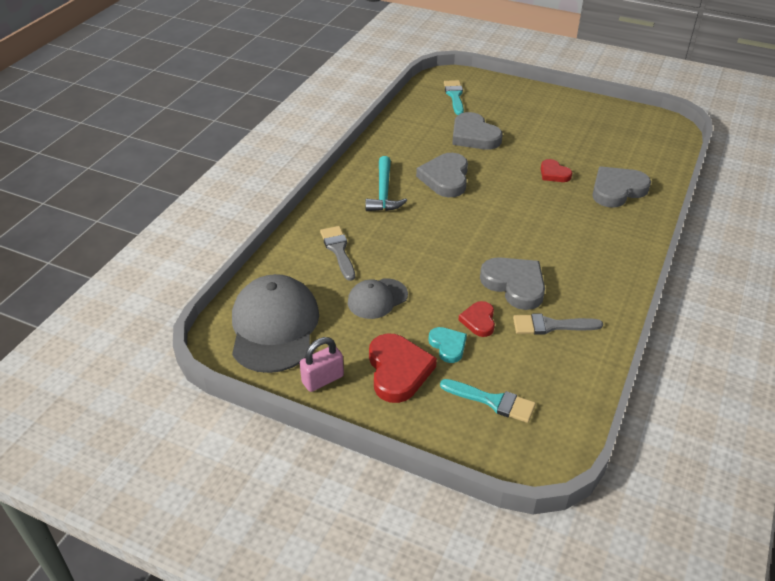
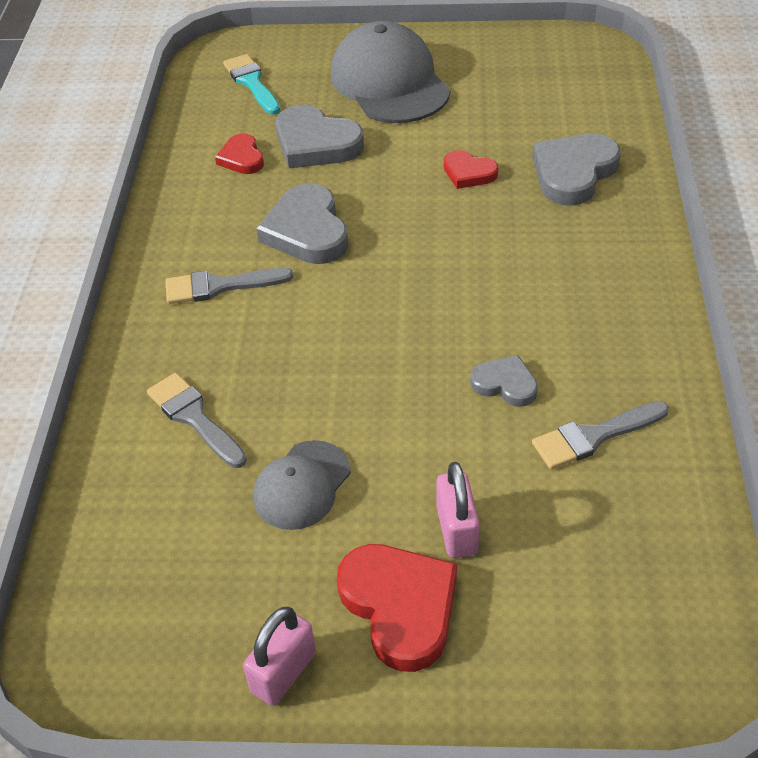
camera: 20 degrees left, 5 degrees up
grey cap [232,274,319,373] -> grey cap moved to [331,21,450,123]
turquoise hammer [365,156,407,211] -> grey brush [165,268,293,304]
turquoise heart [428,327,467,363] -> pink padlock [436,462,479,558]
turquoise brush [440,379,536,423] -> none
red heart [459,301,495,337] -> red heart moved to [215,133,264,174]
grey heart [480,257,545,310] -> grey heart [470,355,538,407], size x0.57

